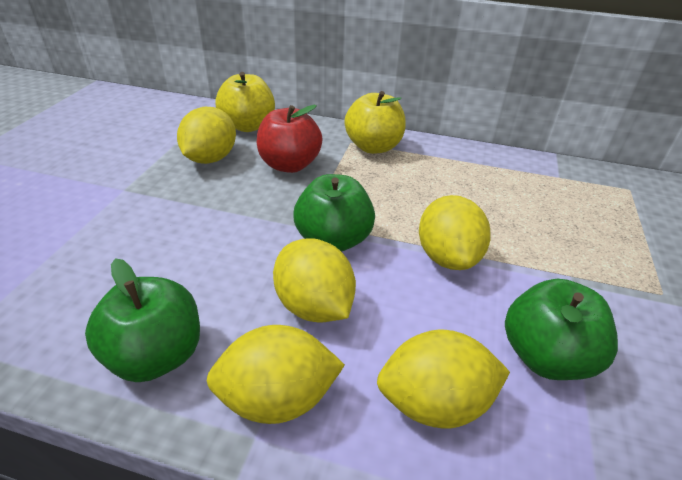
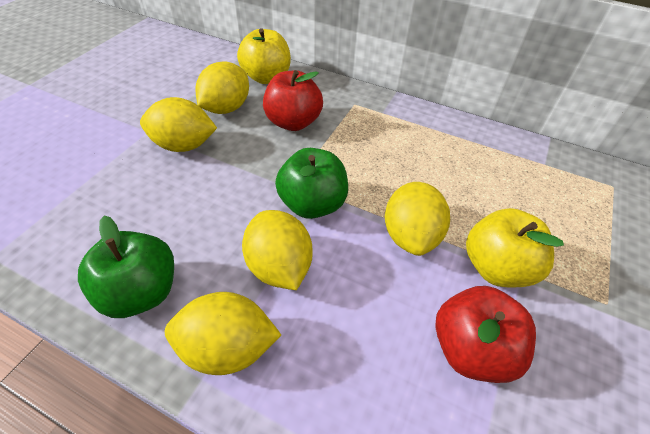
camera: 10 degrees right, 10 degrees up
yellow apple [344,91,406,154] -> yellow apple moved to [466,208,564,287]
yellow lemon [377,330,510,428] -> yellow lemon moved to [140,97,217,152]
green apple [505,279,618,380] -> red apple [435,286,536,383]

